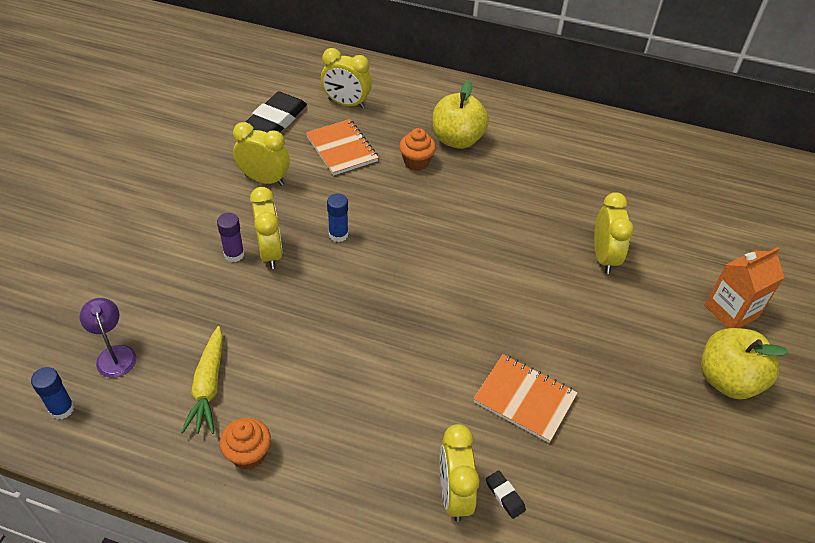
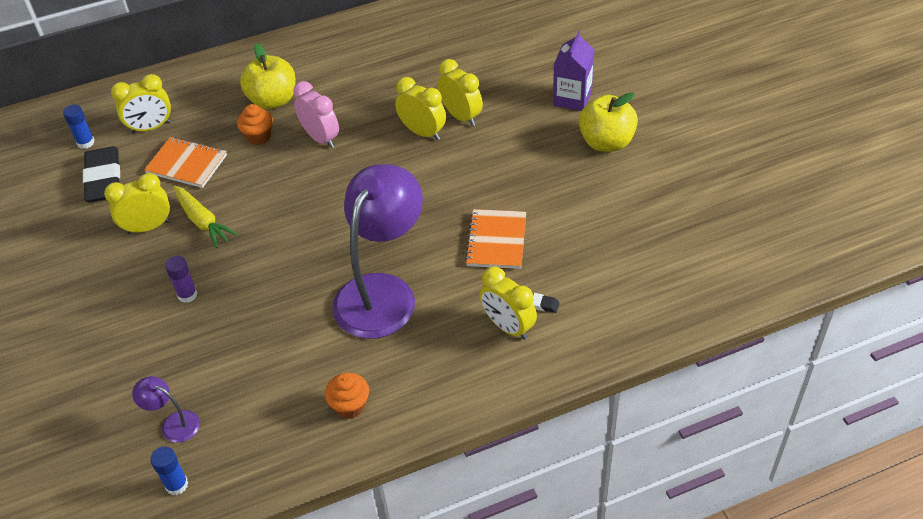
camera: 35 degrees left, 0 degrees up
yellow carrot [181,326,223,434] -> yellow carrot moved to [173,185,238,248]
yellow clock [250,187,283,269] -> yellow clock moved to [395,77,446,140]
blue glue stick [327,193,349,242] -> blue glue stick moved to [63,105,95,149]
orange notebook [473,354,578,443] -> orange notebook turned 75 degrees counterclockwise [465,209,526,269]
orange carton [704,247,785,328] -> purple carton [553,31,594,111]
none -> pink clock [293,81,339,148]
none -> purple lamp [332,164,423,339]

